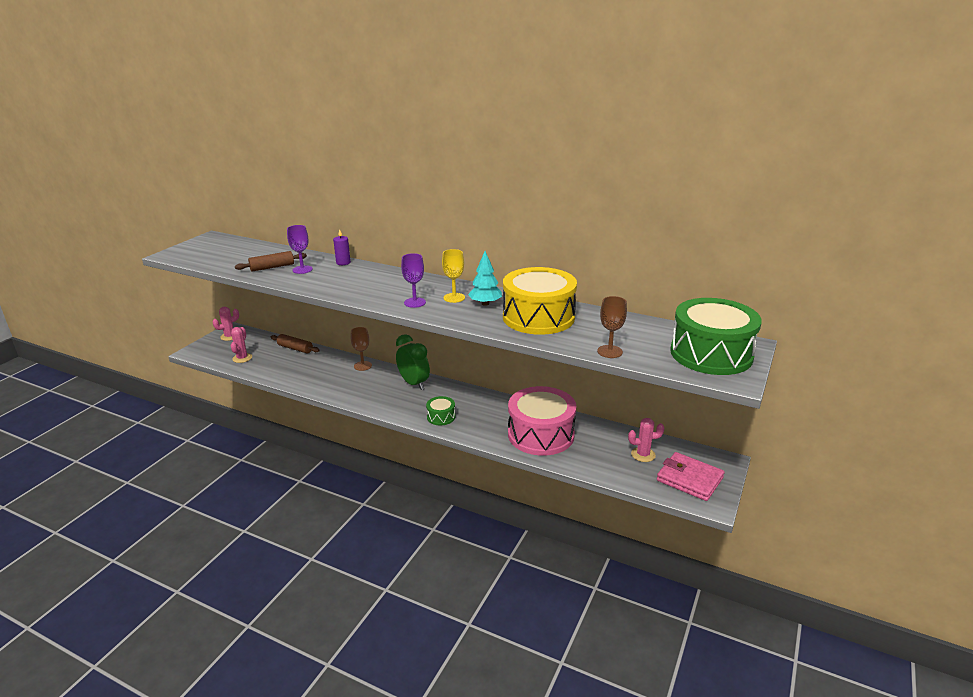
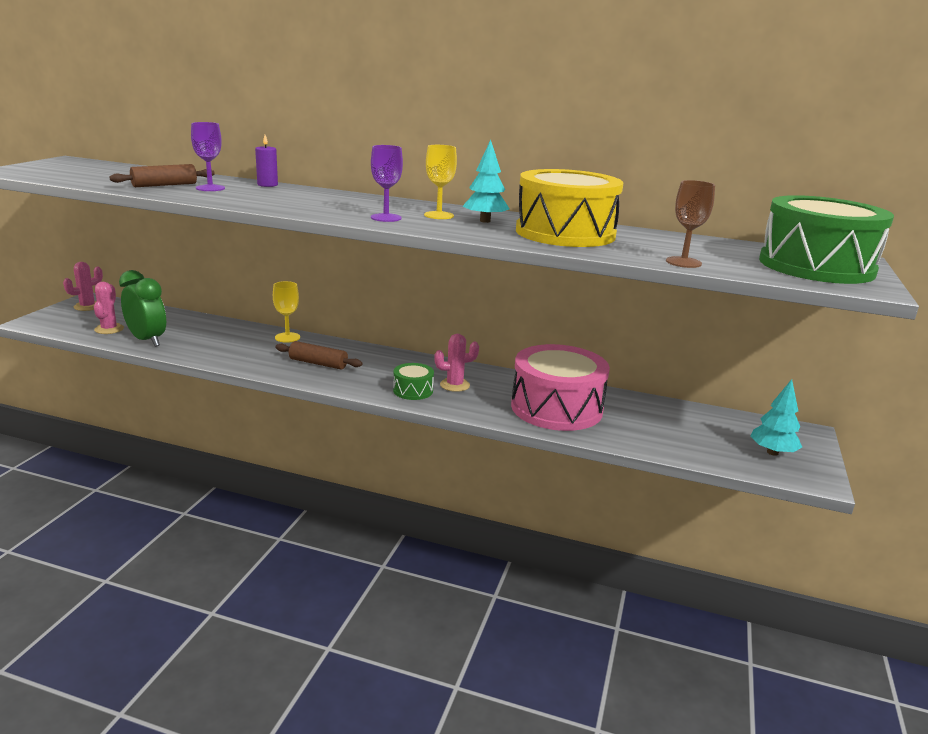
camera: 10 degrees left, 5 degrees down
brown rolling pin [271,334,320,353] -> brown rolling pin moved to [275,341,362,369]
brown goblet [350,327,372,371] -> yellow goblet [273,281,300,343]
green clock [396,334,430,390] -> green clock moved to [119,270,166,347]
pink cactus [628,418,665,462] -> pink cactus moved to [434,334,479,392]
pink wallet [657,452,725,501] -> turquoise tree [750,379,802,456]

